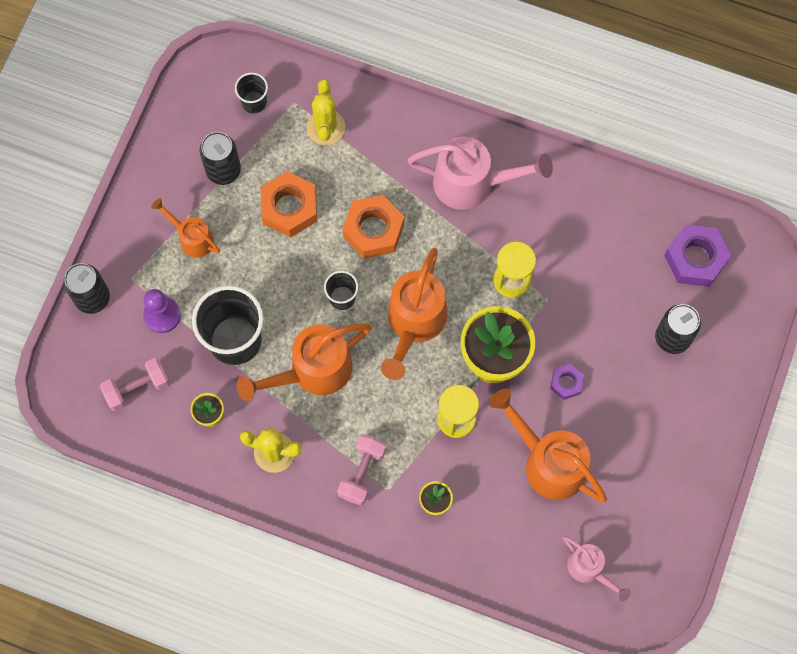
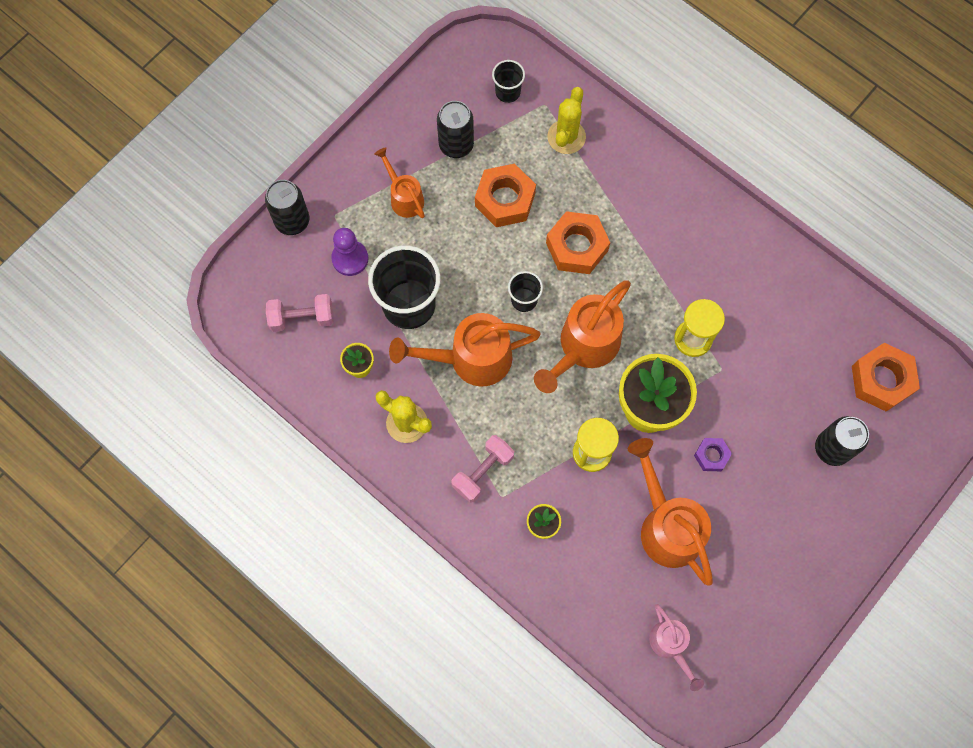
camera: 20 degrees right, 0 degrees up
pink watering can [407,137,553,210] -> none
purple nut [664,225,731,287] -> orange nut [852,343,920,412]

